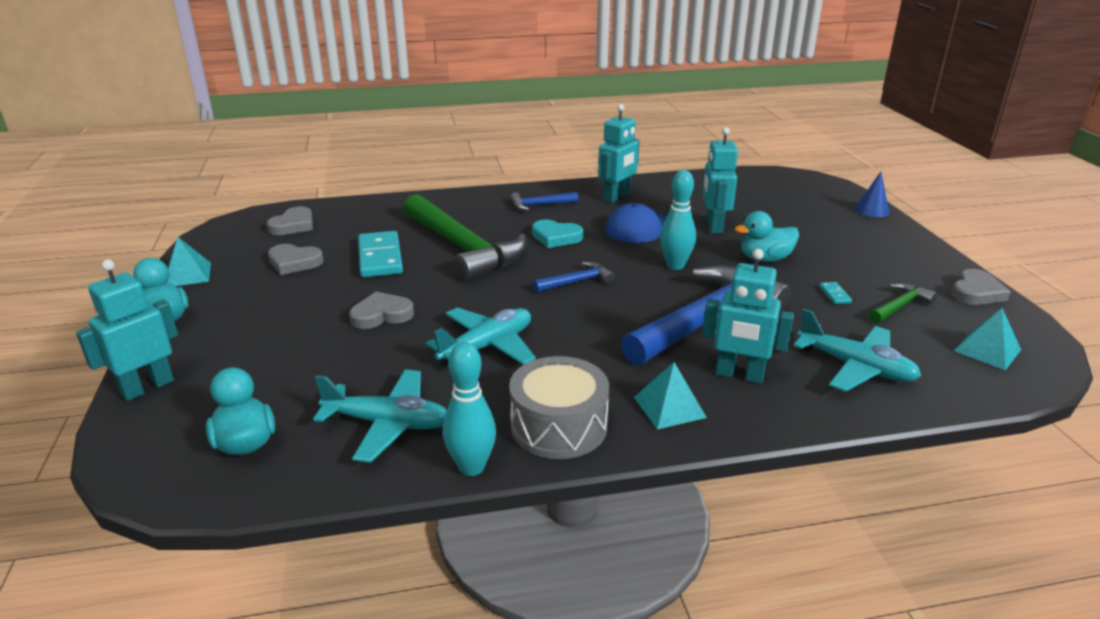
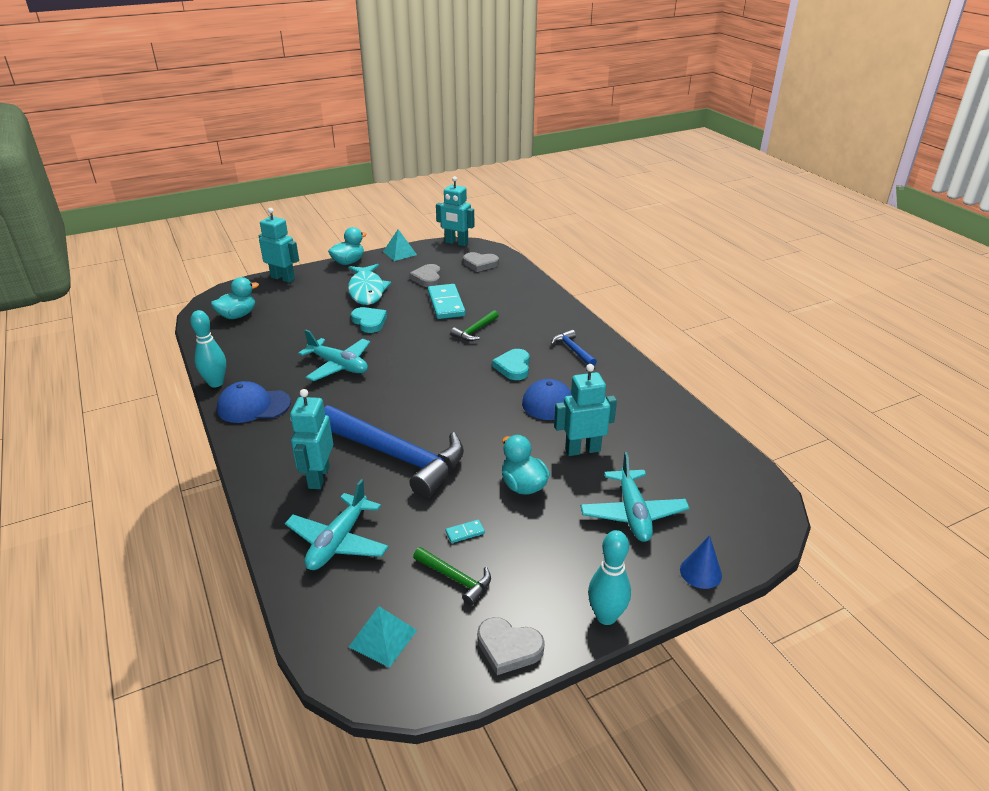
camera: 75 degrees right, 5 degrees up
turquoise plane [313,369,447,463] -> turquoise plane moved to [580,452,689,542]
grey heart [349,292,414,329] -> turquoise heart [351,307,387,333]
turquoise domino [358,231,403,278] -> turquoise domino turned 75 degrees counterclockwise [428,284,466,319]
green hammer [404,194,526,281] -> green hammer [450,310,499,341], size x0.44
grey drum [509,356,609,459] -> blue cap [217,381,291,423]
blue hammer [533,262,615,292] -> none
turquoise robot [598,104,640,203] -> turquoise robot moved to [436,176,475,246]
turquoise pyramid [634,362,707,429] -> none
turquoise bowling pin [660,170,696,270] -> turquoise bowling pin moved to [588,530,631,625]
none -> turquoise fish [348,264,391,305]

